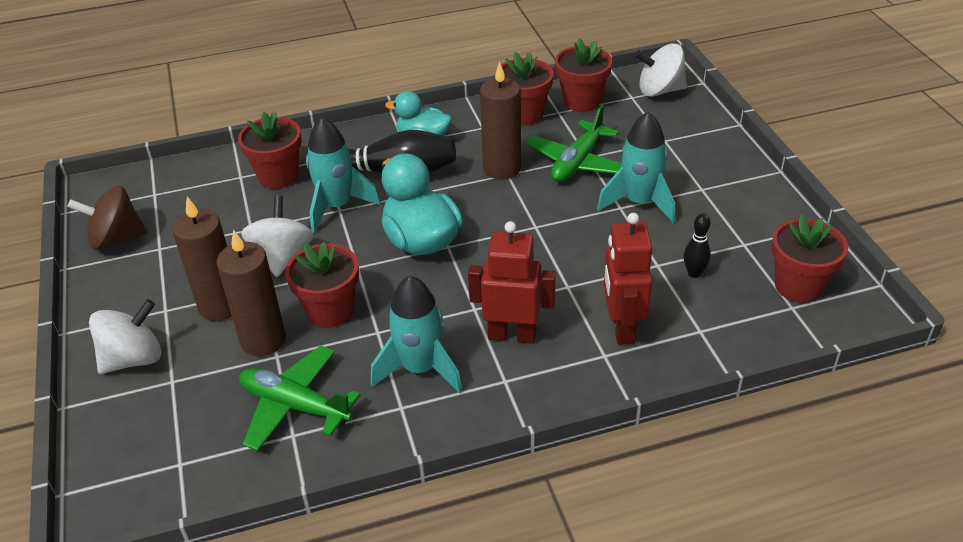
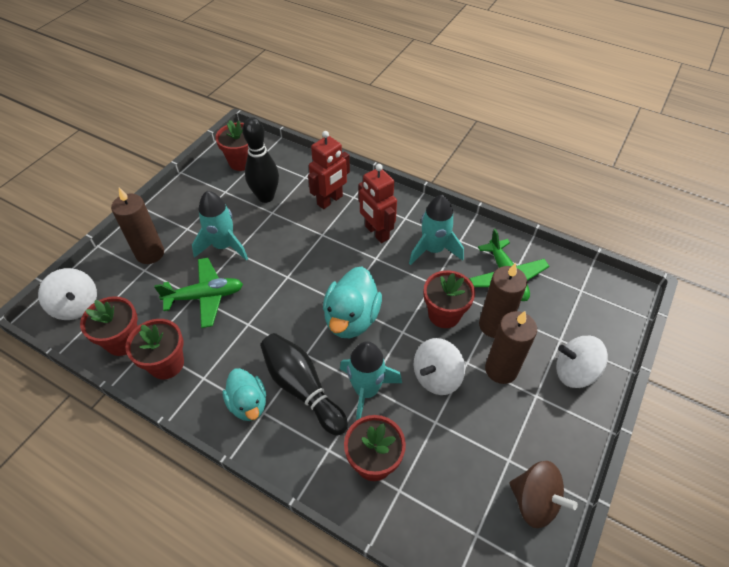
camera: 135 degrees left, 10 degrees up
brown candle [480,62,521,179] -> brown candle moved to [111,187,164,264]
black bowling pin [684,214,711,278] -> black bowling pin [243,117,279,203], size x2.05

